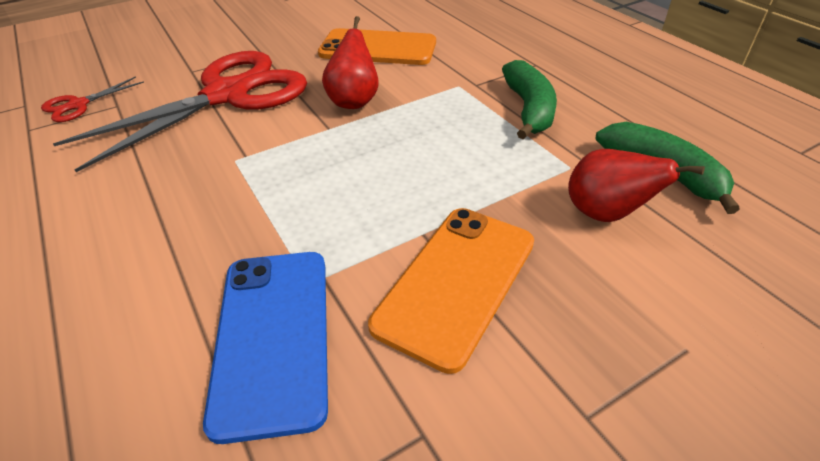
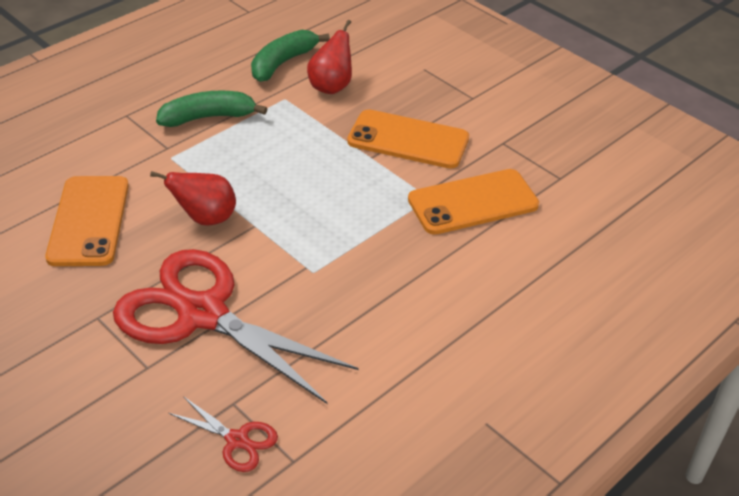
camera: 105 degrees left, 0 degrees up
blue phone [203,252,328,444] -> orange phone [408,169,539,235]

